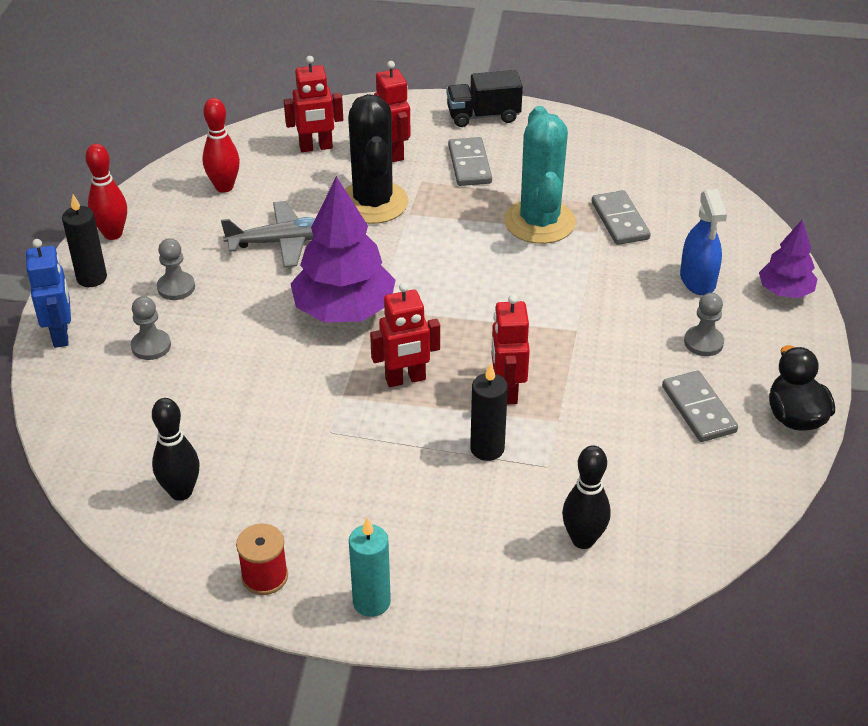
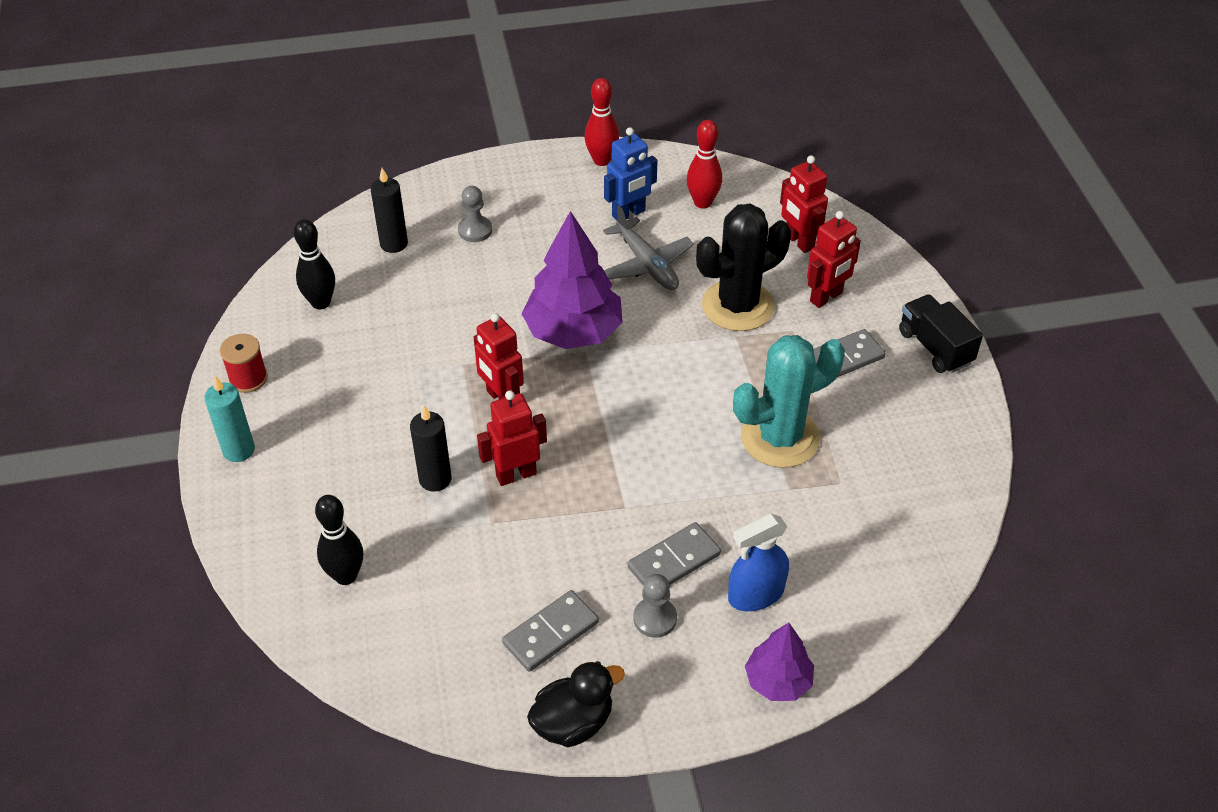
camera: 70 degrees right, 5 degrees up
blue robot [26,239,71,348] -> blue robot moved to [604,127,657,221]
black candle [62,194,107,287] -> black candle moved to [370,168,408,253]
grey pawn [157,238,195,300] -> none
grey domino [592,190,650,245] -> grey domino moved to [627,522,721,585]

